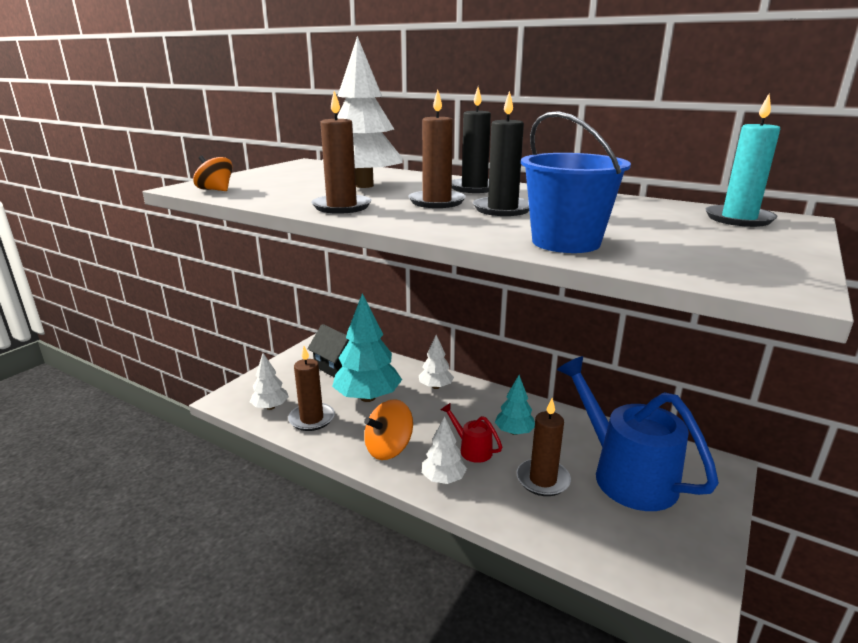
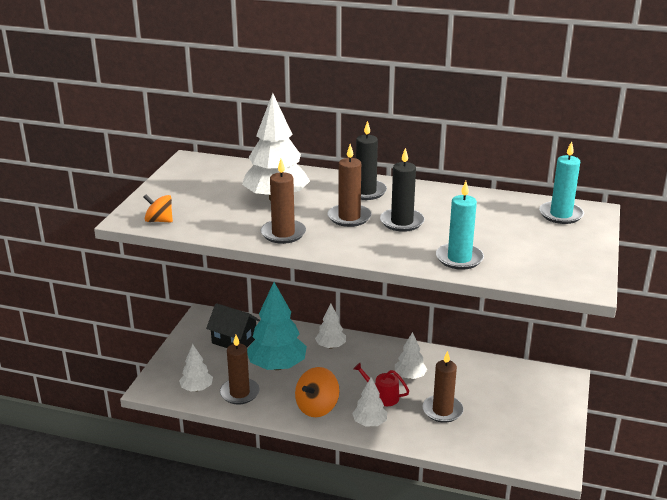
camera: 15 degrees left, 5 degrees up
turquoise tree [495,375,535,435] -> white tree [395,332,427,379]
blue bucket [521,111,631,253] -> turquoise candle [436,181,484,270]
blue watering can [557,356,719,511] -> none

